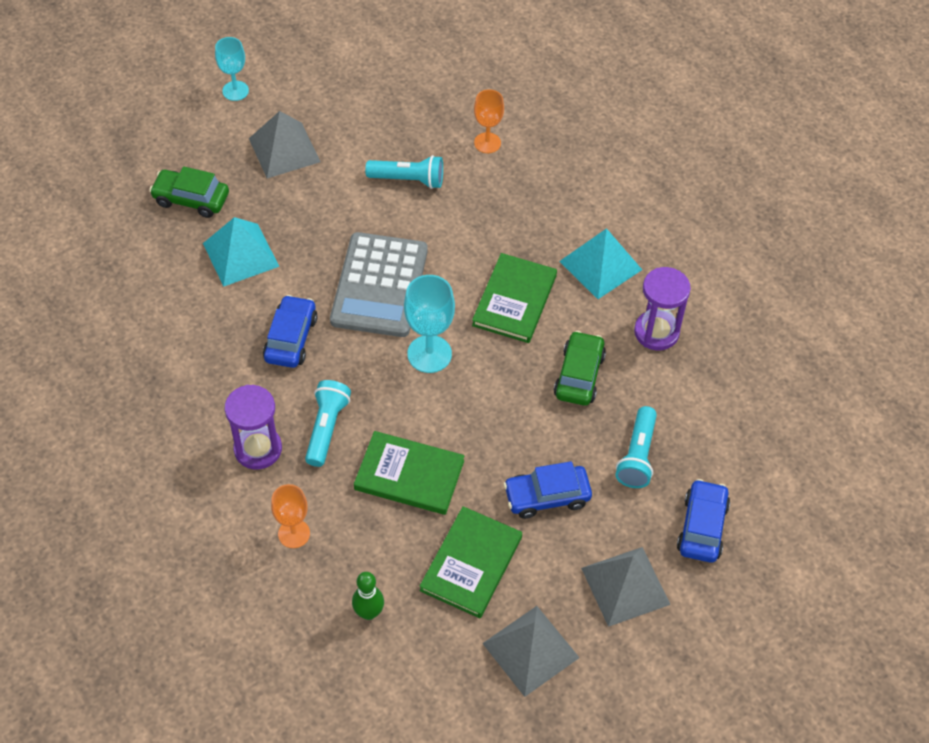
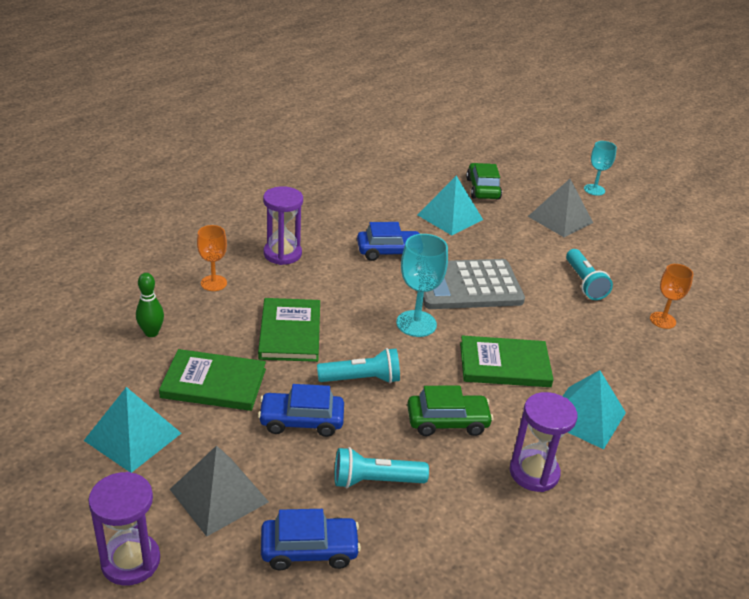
camera: 70 degrees right, 20 degrees down
turquoise flashlight [305,380,351,467] -> turquoise flashlight moved to [317,348,400,383]
grey pyramid [482,606,580,697] -> turquoise pyramid [84,387,181,473]
blue car [503,461,592,519] -> blue car turned 60 degrees counterclockwise [258,384,344,437]
none -> purple hourglass [88,472,160,586]

